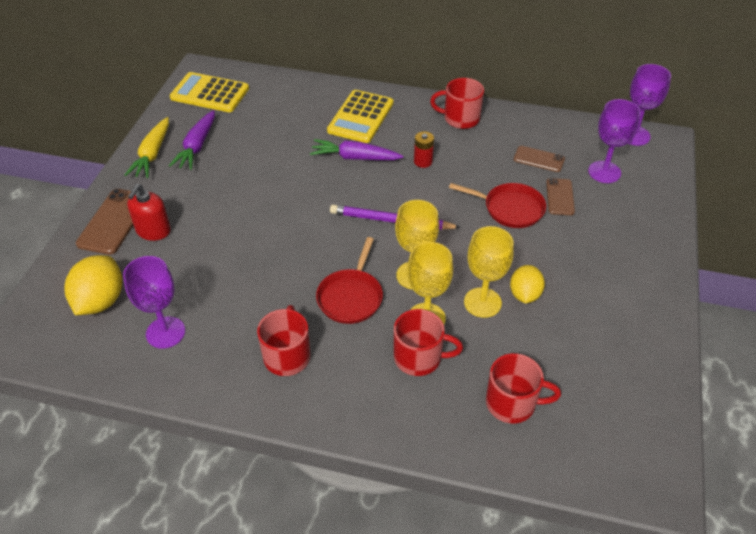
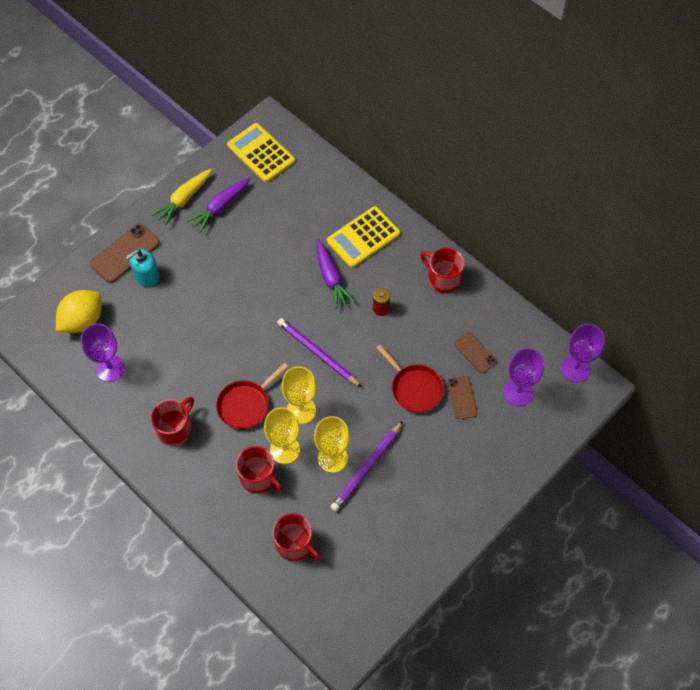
camera: 30 degrees right, 15 degrees up
red soap dispenser [127,184,171,241] -> turquoise soap dispenser [126,248,160,287]
purple carrot [310,139,403,160] -> purple carrot turned 150 degrees counterclockwise [317,239,355,309]
yellow lemon [510,265,545,303] -> purple pencil [331,421,403,512]
brown phone [546,178,575,215] -> brown phone turned 45 degrees counterclockwise [447,376,478,419]

